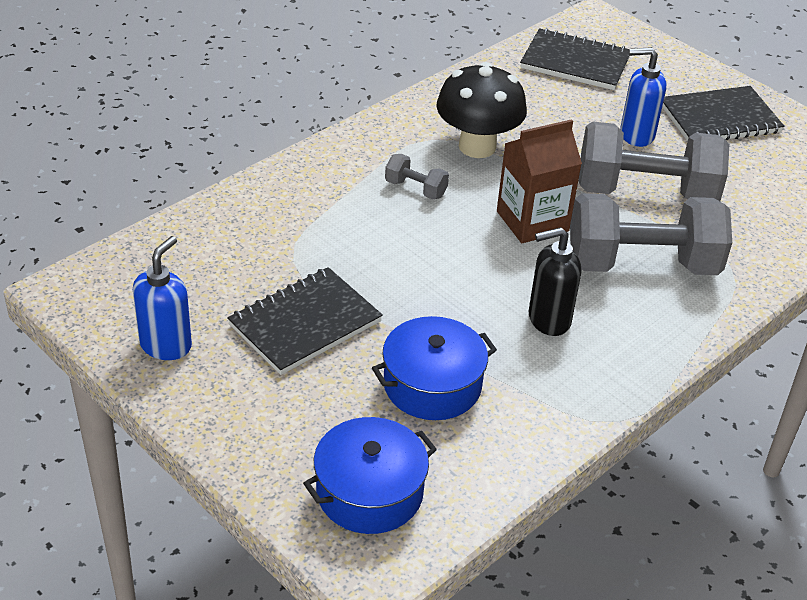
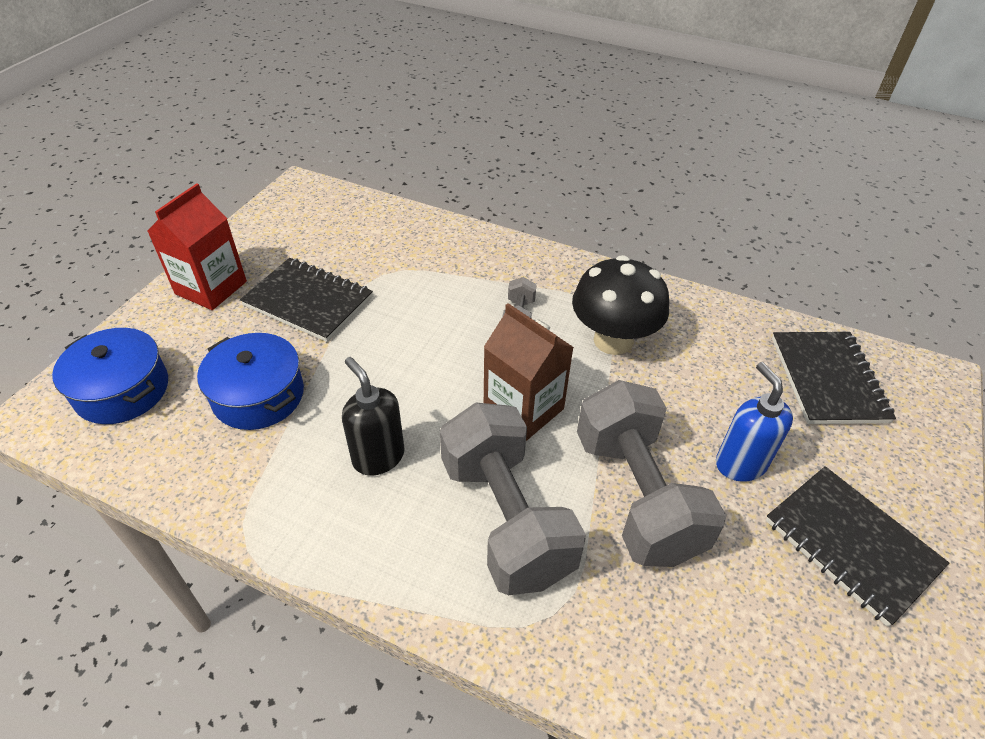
camera: 70 degrees right, 5 degrees up
blue soap dispenser [133,236,192,360] -> none
none -> red carton [147,183,247,310]

